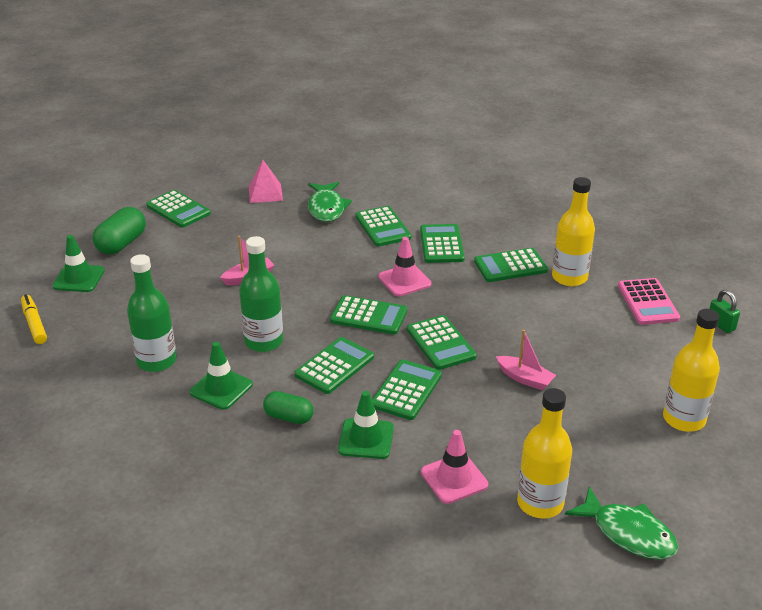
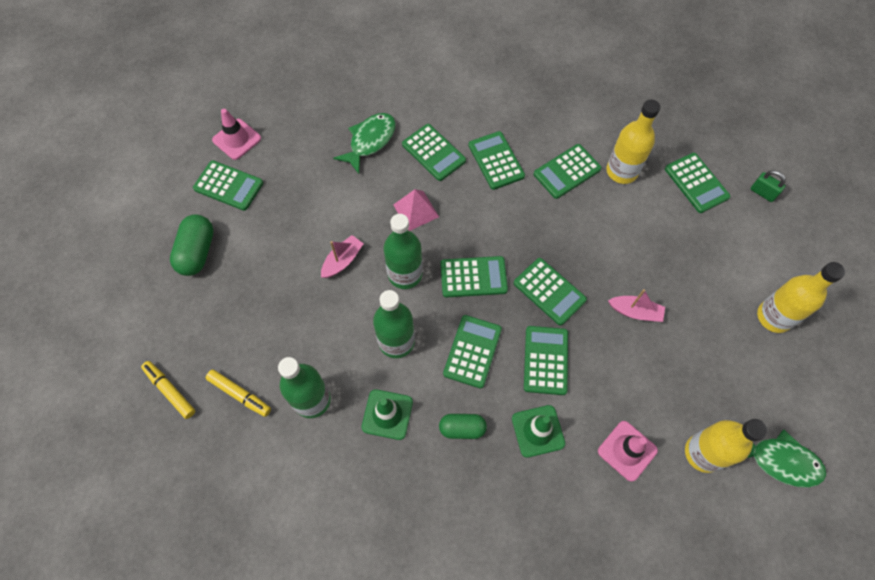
camera: 20 degrees left, 30 degrees up
green traffic cone [52,235,105,292] -> none
pink pyramid [249,160,283,203] -> pink pyramid moved to [393,189,439,231]
green fish [308,182,352,222] -> green fish turned 120 degrees counterclockwise [333,113,396,174]
pink traffic cone [378,237,431,296] -> pink traffic cone moved to [212,109,261,160]
pink calculator [618,278,680,325] -> green calculator [665,153,731,213]
none -> yellow marker [206,369,271,417]
none -> green bottle [383,214,423,289]

